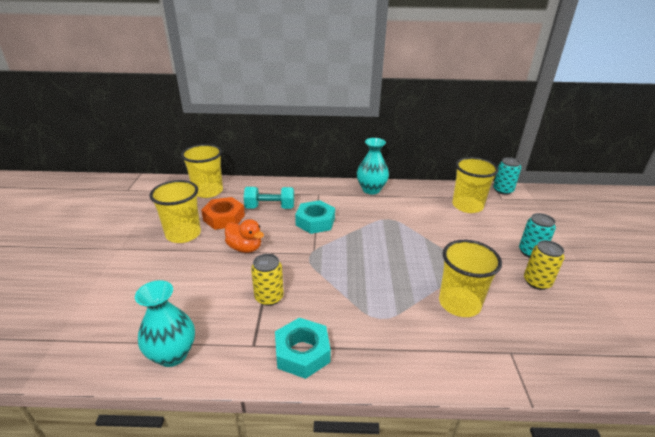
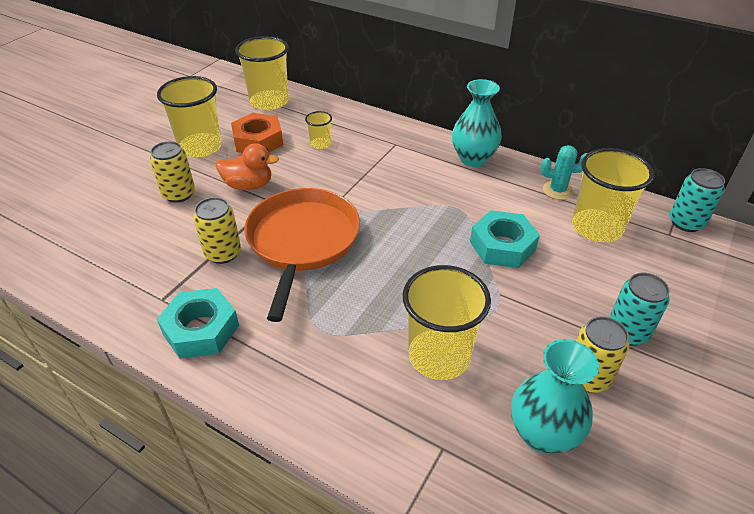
camera: 30 degrees right, 10 degrees up
turquoise vase [135,280,195,367] -> turquoise vase moved to [511,339,599,454]
orange duck [225,219,264,253] -> orange duck turned 60 degrees counterclockwise [216,143,279,190]
turquoise dumbbell [244,187,294,209] -> yellow cup [305,111,332,149]
turquoise nut [295,200,335,234] -> turquoise nut moved to [470,210,540,268]
none -> yellow can [150,141,195,203]
none -> orange pan [244,188,360,322]
none -> turquoise cactus [541,145,588,200]

